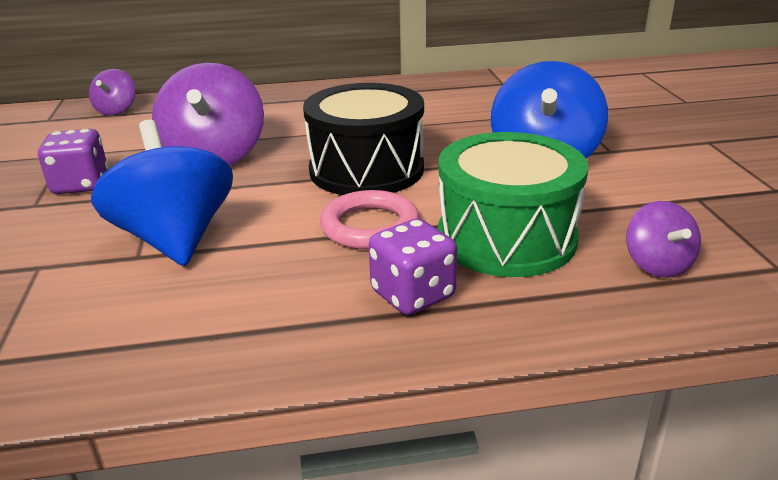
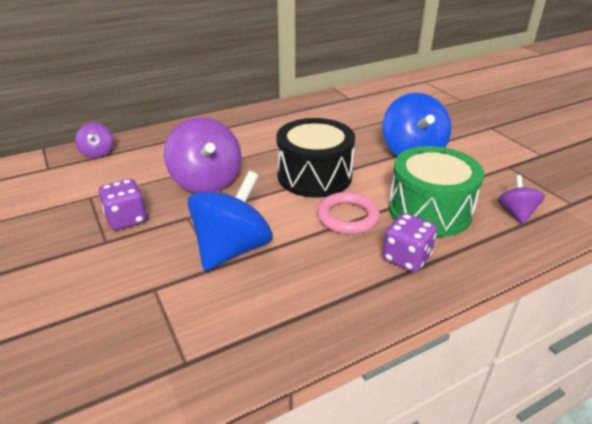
camera: 20 degrees left, 5 degrees up
blue spinning top [91,120,233,266] -> blue spinning top turned 75 degrees clockwise [187,171,273,271]
purple spinning top [626,201,701,277] -> purple spinning top turned 150 degrees counterclockwise [498,175,545,224]

